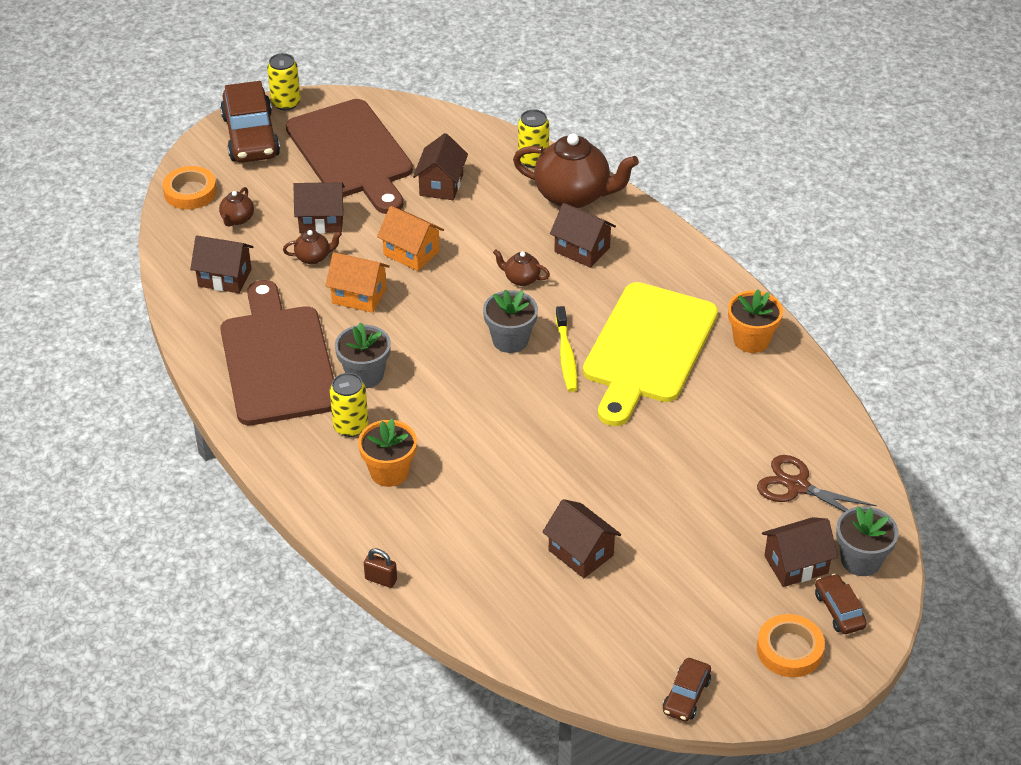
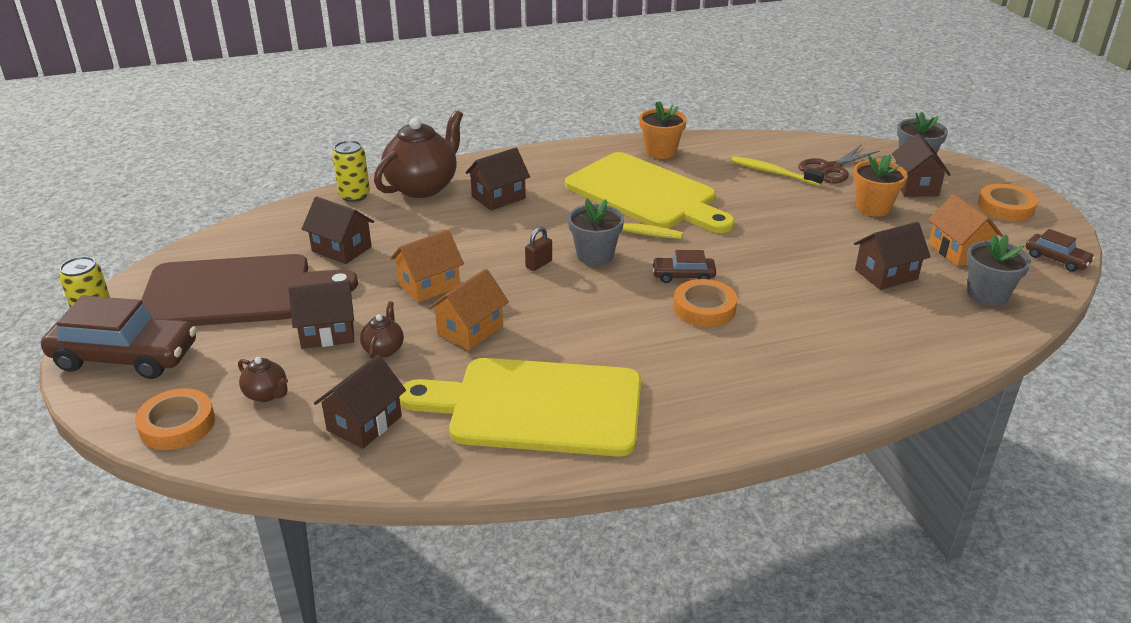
camera: 70 degrees left, 10 degrees down
brown cutting board [220,280,334,425] -> yellow cutting board [399,358,641,457]
brown house [293,182,345,233] -> brown house turned 60 degrees clockwise [289,280,354,349]
yellow can [330,373,368,437] -> none
grey flower pot [335,322,391,388] -> grey flower pot moved to [967,234,1031,306]
orange flower pot [358,419,417,487] -> orange flower pot moved to [853,154,908,217]
brown padlock [364,548,397,588] -> brown padlock moved to [525,227,552,271]
brown teapot [493,249,550,286] -> none
brown car [815,574,867,634] -> brown car moved to [652,250,716,283]
none -> orange tape [673,279,737,327]
none -> yellow toothbrush [731,156,825,186]
none -> orange house [928,194,1003,266]

